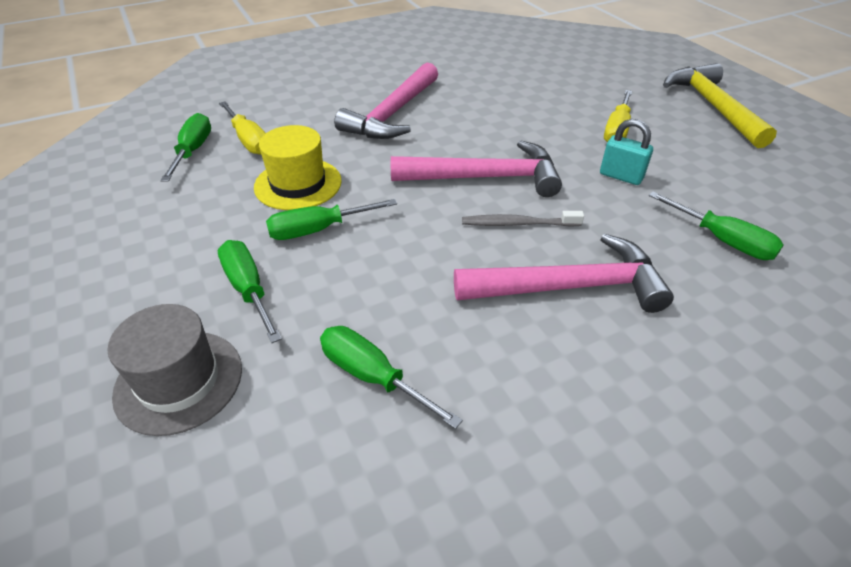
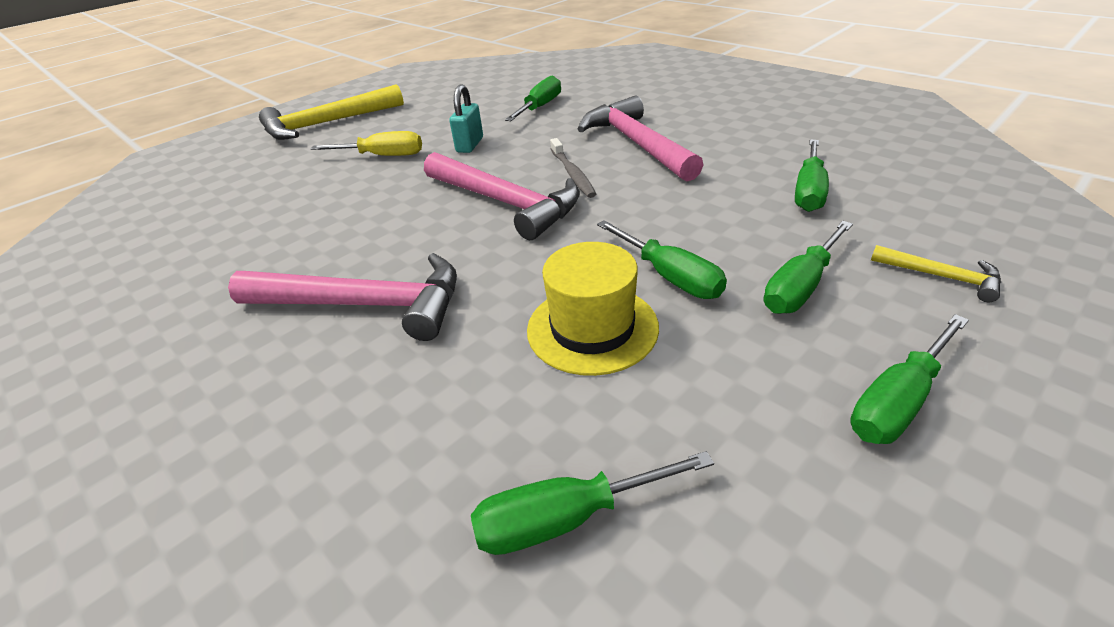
camera: 105 degrees left, 5 degrees down
grey hat [107,304,242,436] -> yellow hammer [871,245,1001,302]
yellow screwdriver [219,101,266,155] -> none
pink hammer [391,140,562,197] -> pink hammer turned 150 degrees clockwise [424,152,580,240]
none -> green screwdriver [850,314,969,444]

